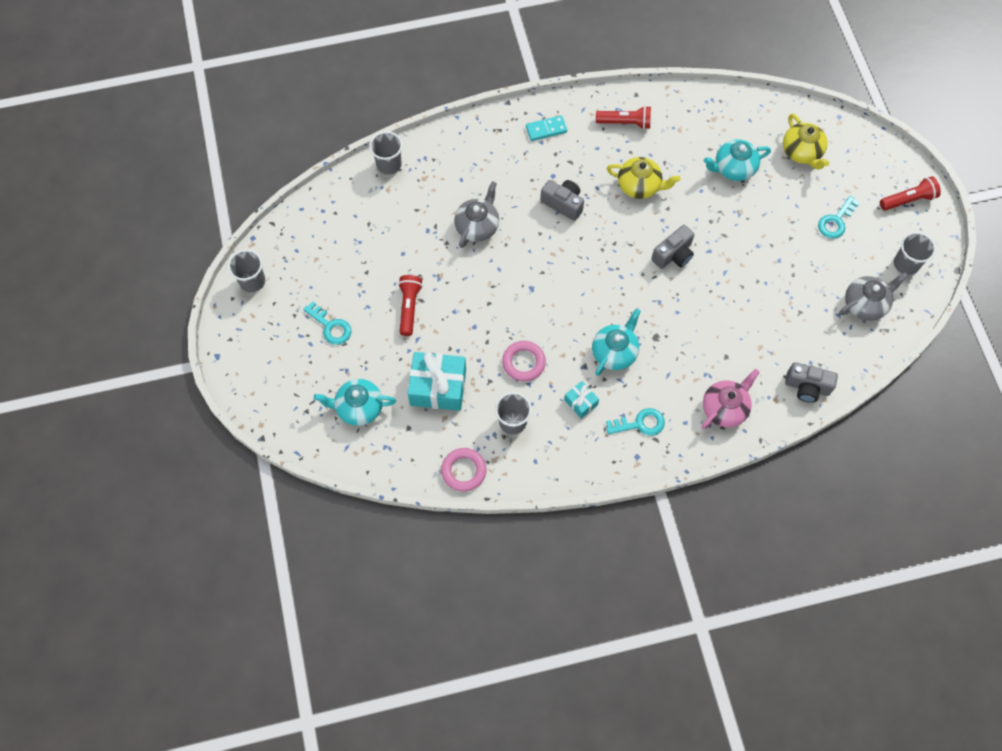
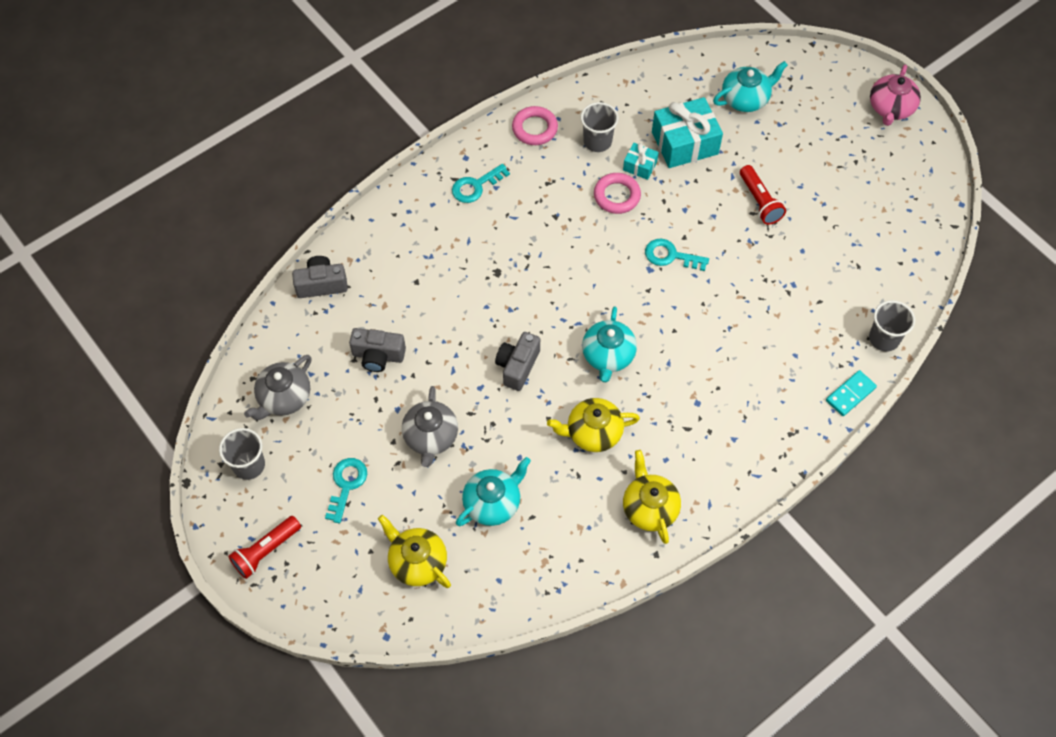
camera: 155 degrees right, 5 degrees down
grey cup [228,249,265,292] -> none
turquoise key [303,301,352,345] -> turquoise key moved to [645,239,709,271]
pink ring [441,448,487,492] -> pink ring moved to [512,106,558,145]
grey teapot [454,181,499,248] -> grey teapot moved to [402,386,458,467]
turquoise domino [526,115,567,141] -> turquoise domino moved to [826,370,877,416]
grey camera [541,180,584,221] -> grey camera moved to [349,328,406,372]
turquoise gift [564,381,599,418] -> turquoise gift moved to [623,143,659,180]
turquoise teapot [592,308,641,376] -> turquoise teapot moved to [582,306,637,382]
red flashlight [596,106,651,129] -> yellow teapot [623,450,681,544]
pink teapot [702,369,760,429] -> pink teapot moved to [870,65,921,126]

